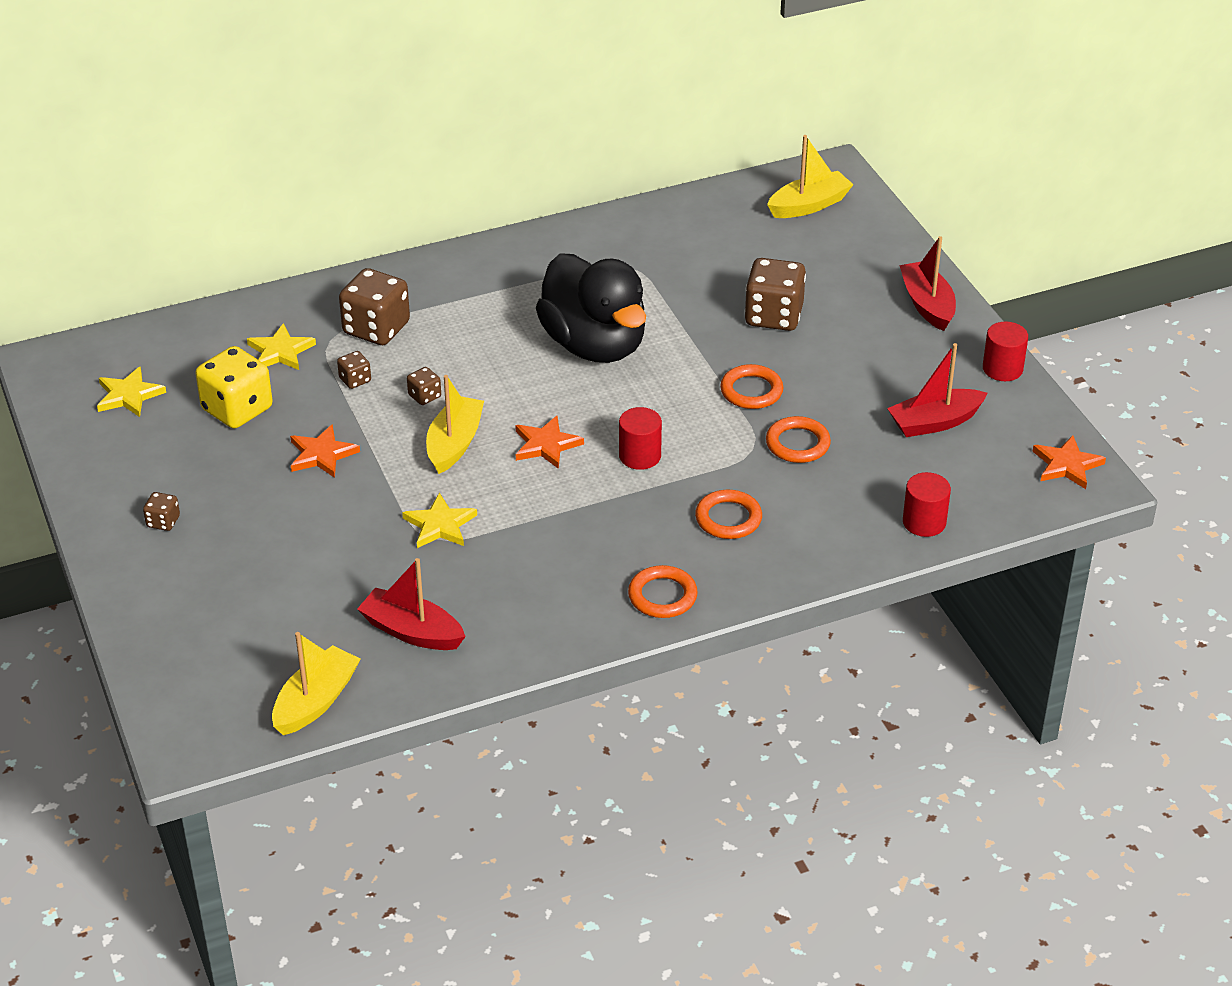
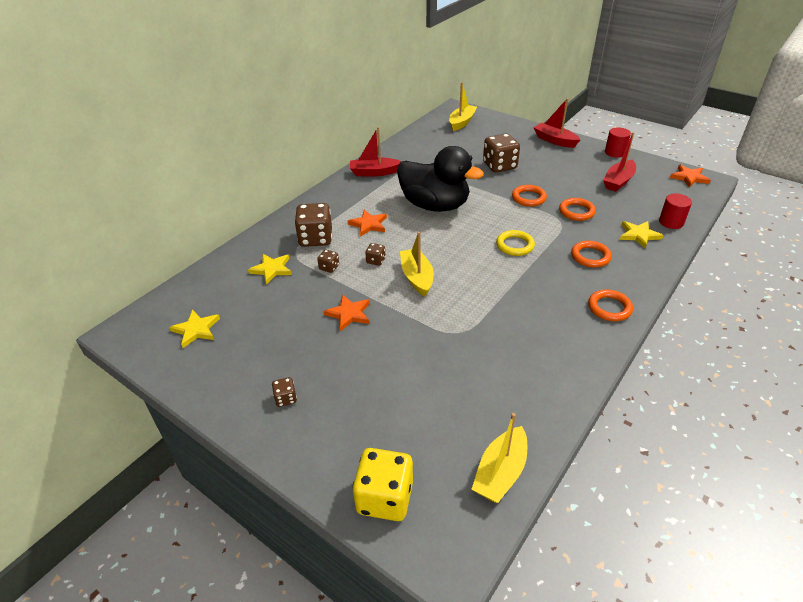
camera: 30 degrees left, 0 degrees up
yellow dice [195,346,273,429] -> yellow dice moved to [353,448,413,521]
yellow boat [272,632,360,735] -> yellow boat turned 150 degrees counterclockwise [471,413,527,503]
red boat [357,558,466,650] -> red boat moved to [350,127,402,177]
yellow star [402,493,477,548] -> yellow star moved to [620,221,664,248]
orange star [515,416,584,469] -> orange star moved to [348,210,387,237]
red cylinder [619,407,662,470] -> yellow ring [496,230,535,256]

